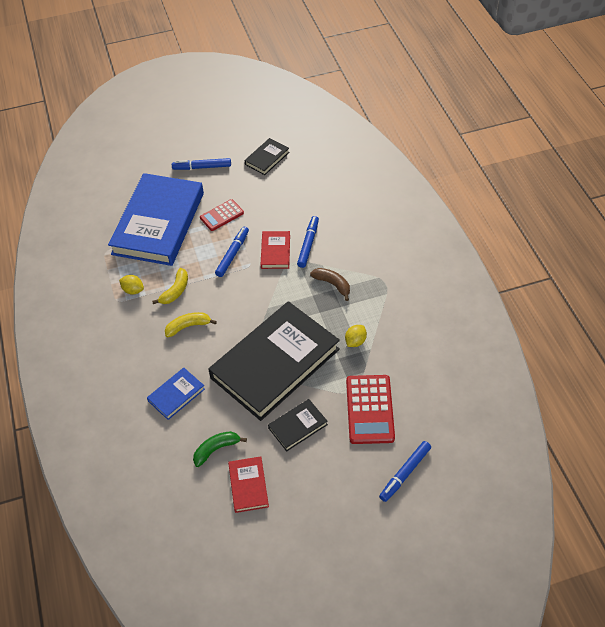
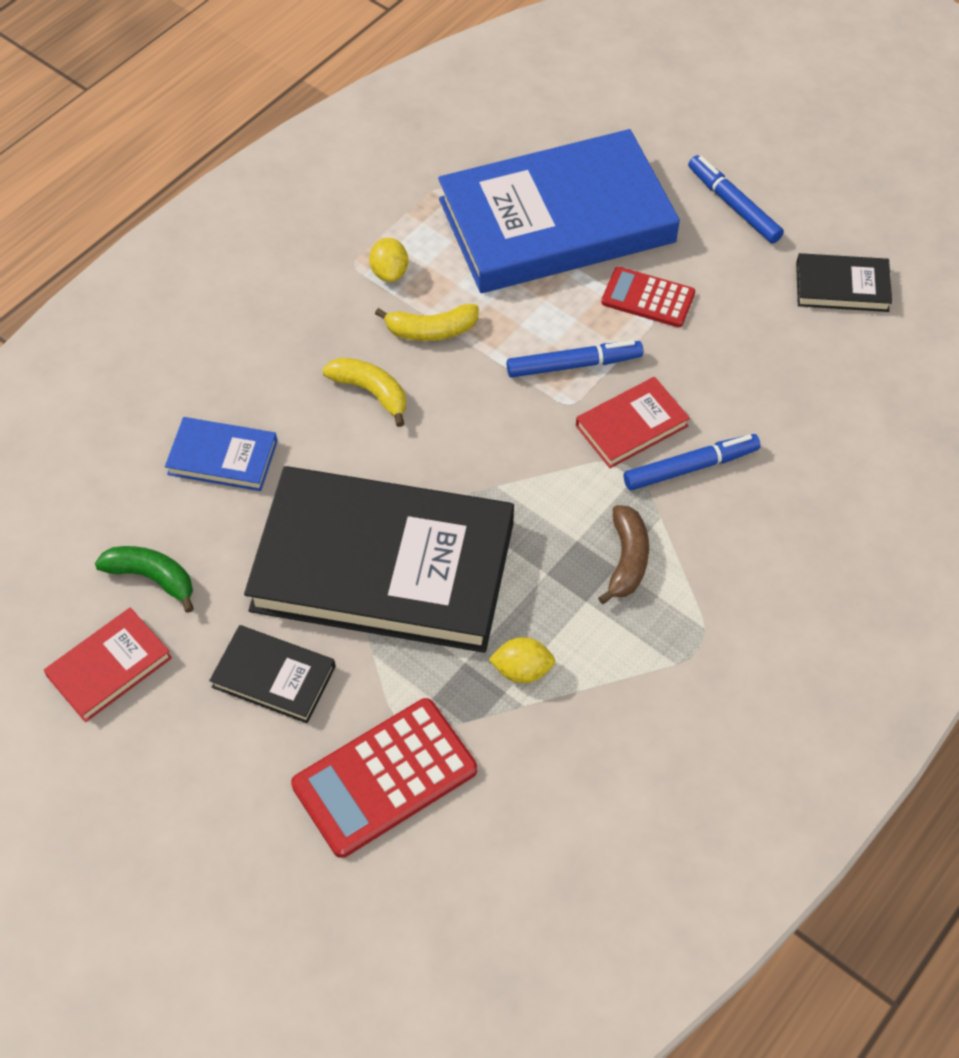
camera: 55 degrees right, 5 degrees up
blue marker [379,441,431,502] -> none

